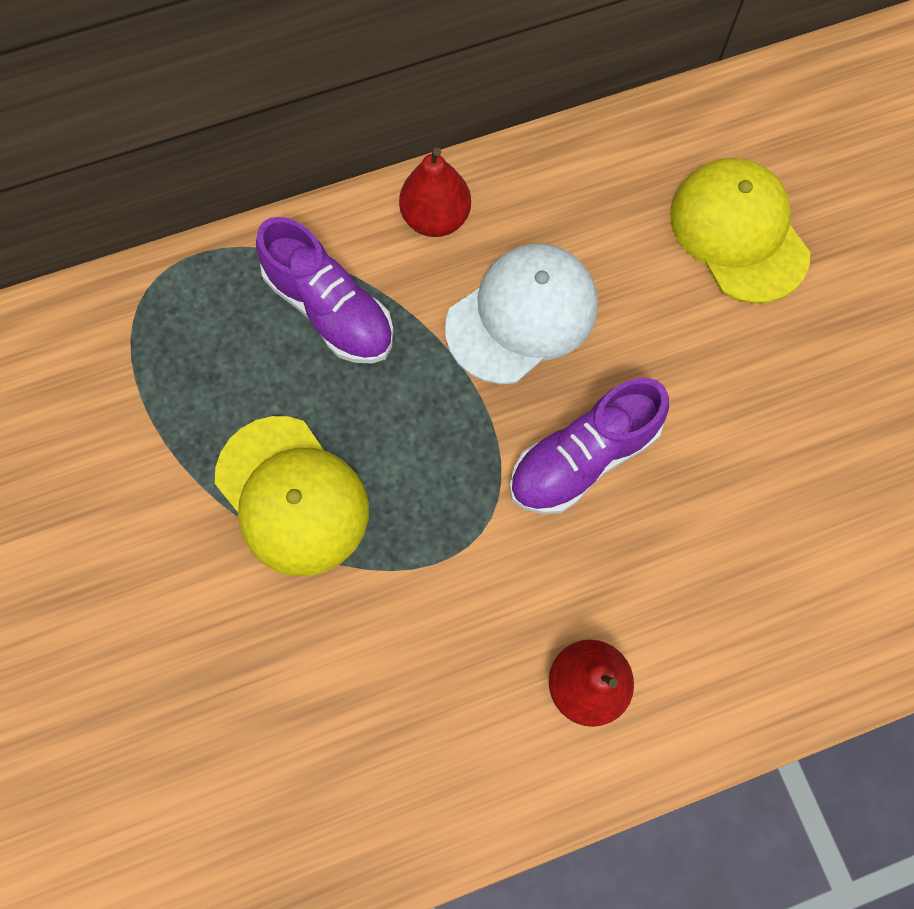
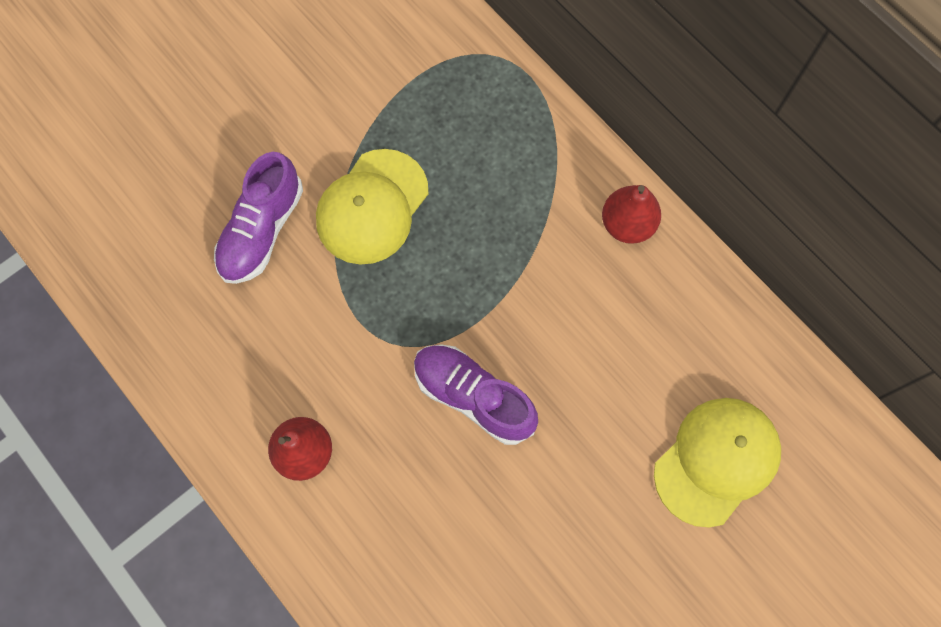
camera: 70 degrees right, 0 degrees up
purple shoe [256,217,394,364] -> purple shoe moved to [214,152,303,284]
white cap [445,244,598,384] -> none

